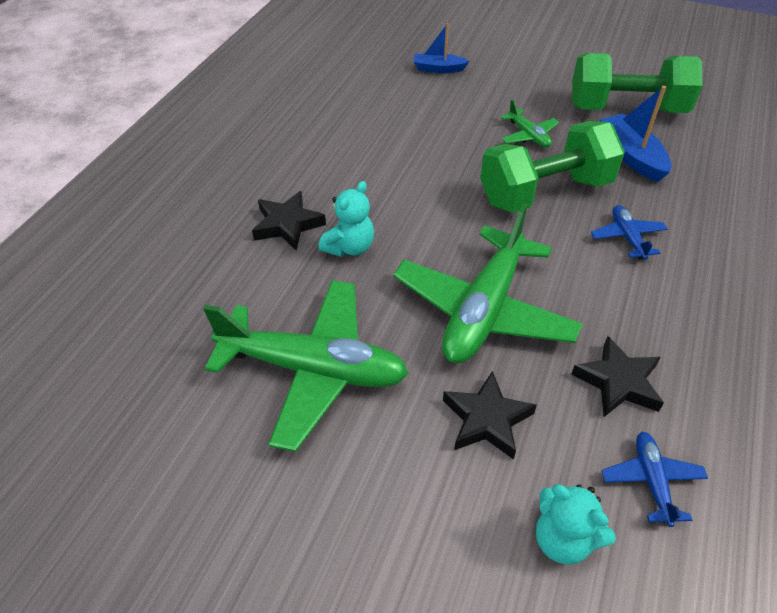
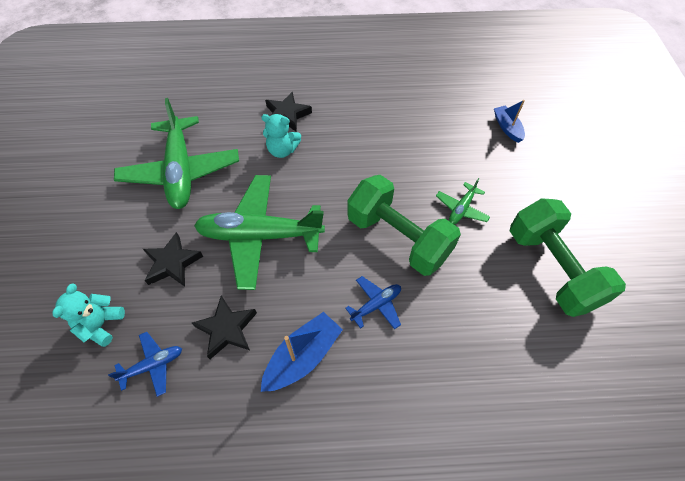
camera: 65 degrees right, 10 degrees up
blue boat [600,86,671,182] -> blue boat moved to [261,312,343,392]

